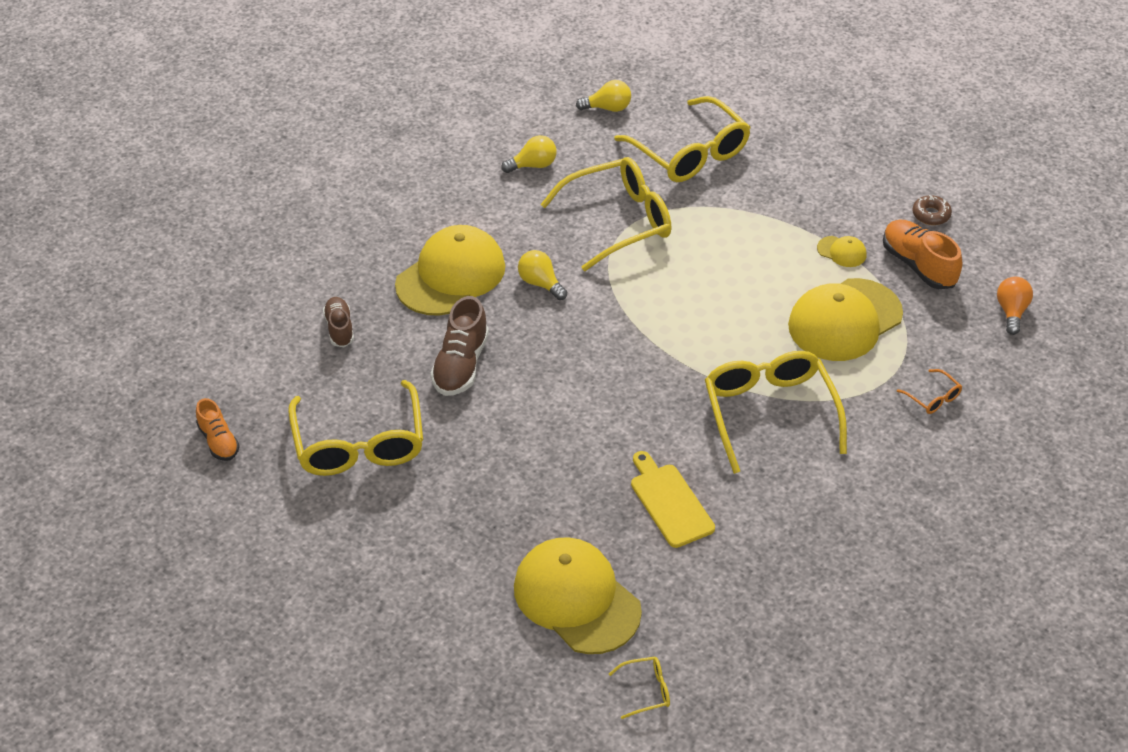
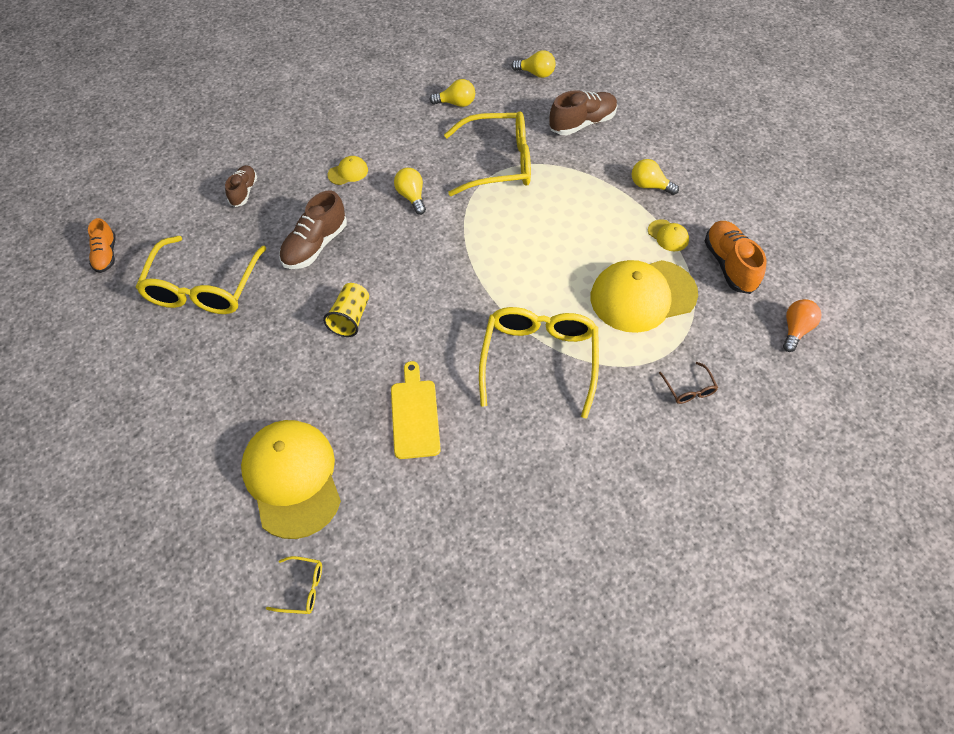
camera: 20 degrees right, 10 degrees up
yellow cap [395,225,505,316] -> yellow cap [327,156,368,185], size x0.42
yellow glasses [614,96,751,182] -> brown shoe [549,90,618,135]
orange glasses [897,369,962,414] -> brown glasses [659,362,718,404]
brown donut [912,195,952,225] -> none
none -> yellow cup [323,283,369,337]
none -> yellow light bulb [632,159,679,195]

